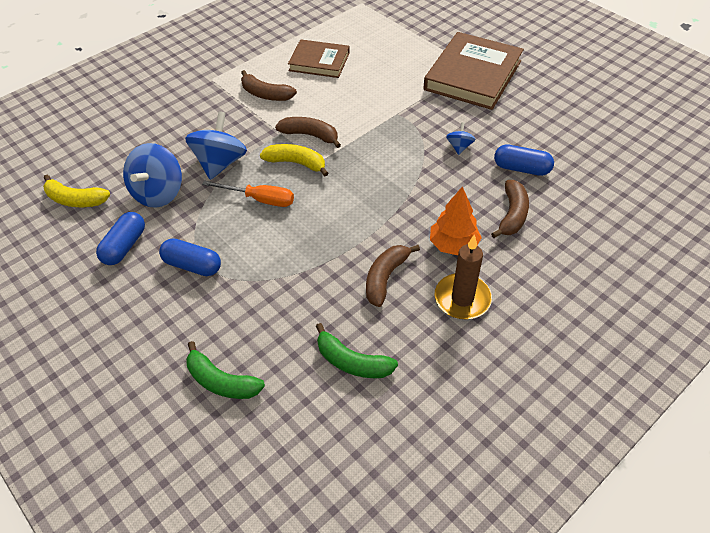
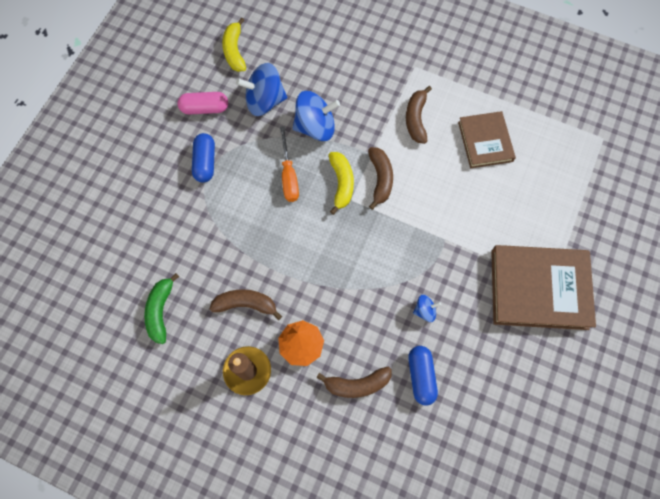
camera: 65 degrees right, 20 degrees up
blue capsule [96,212,145,265] -> pink capsule [177,92,228,115]
green banana [186,341,265,399] -> none

